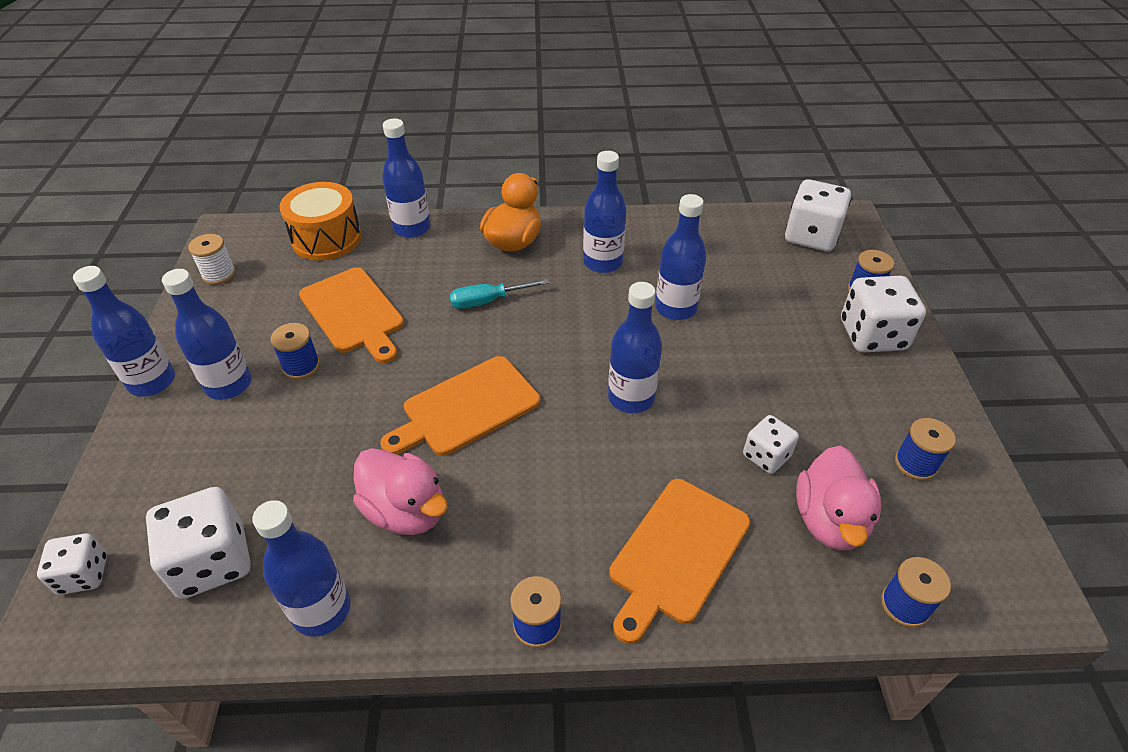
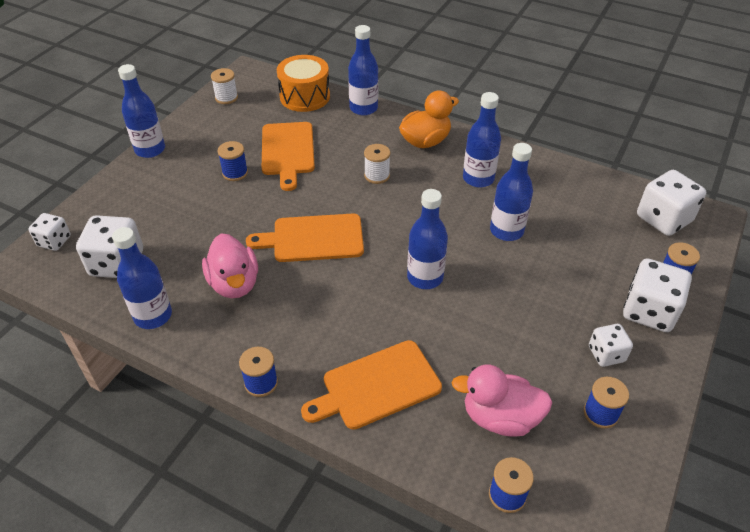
camera: 30 degrees right, 0 degrees up
blue bottle [162,269,252,400] -> none
turquoise screwdriver [449,279,549,309] -> white spool [364,144,390,184]
white dice [743,415,799,474] -> white dice moved to [589,324,633,367]
pink duck [796,446,881,551] -> pink duck turned 60 degrees clockwise [451,365,553,437]

